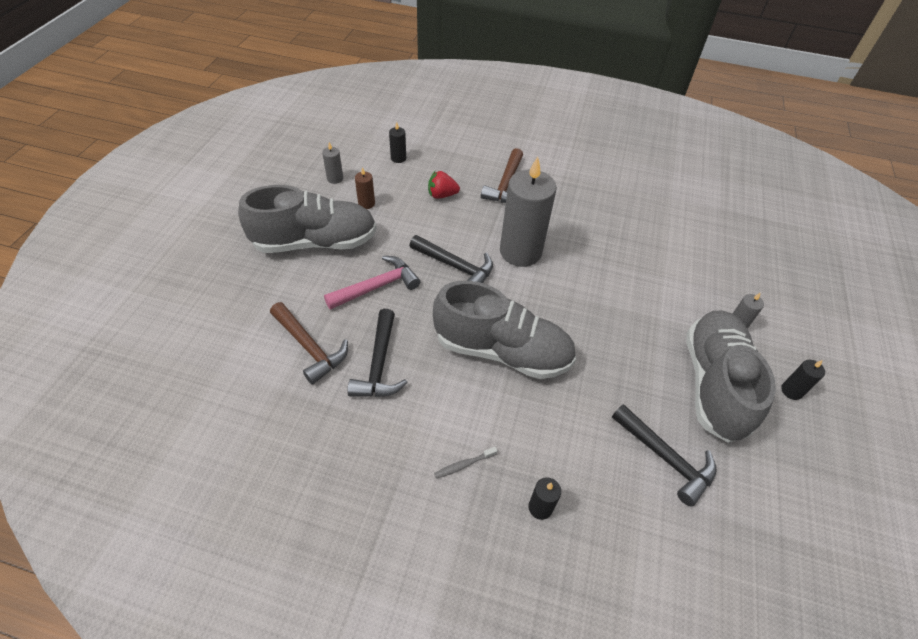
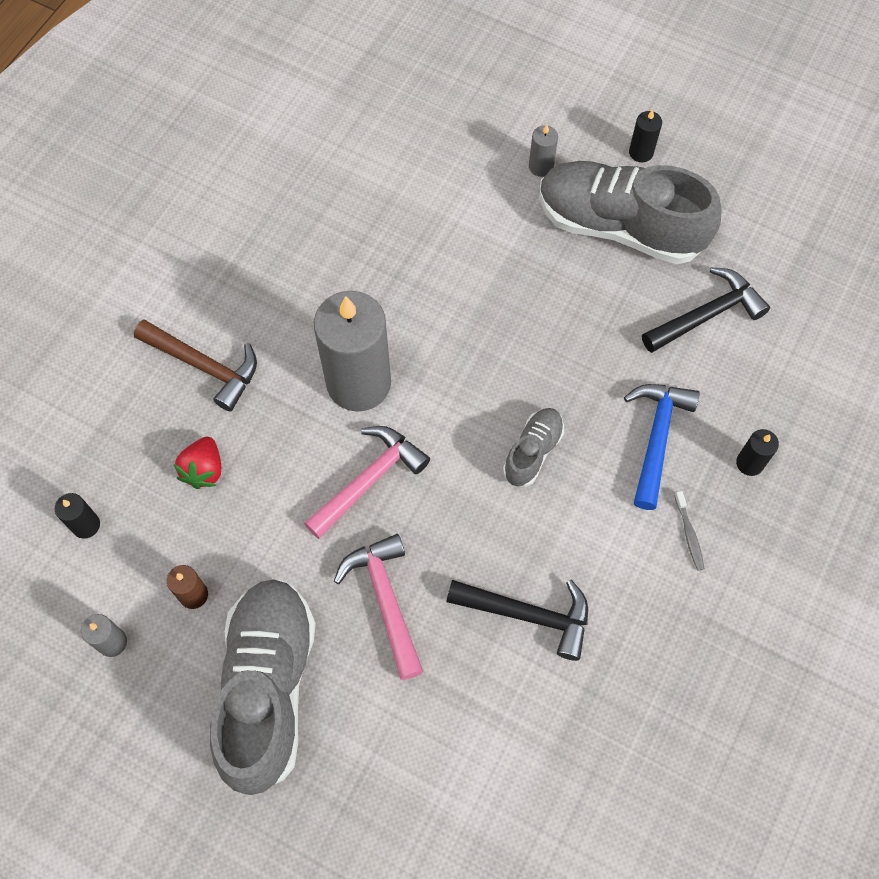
camera: 75 degrees left, 15 degrees up
brown hammer [270,302,348,384] -> none
black hammer [409,235,493,283] -> pink hammer [304,426,430,539]
grey shoe [433,281,576,379] -> grey shoe [503,408,564,487], size x0.48
none -> blue hammer [624,384,700,510]

